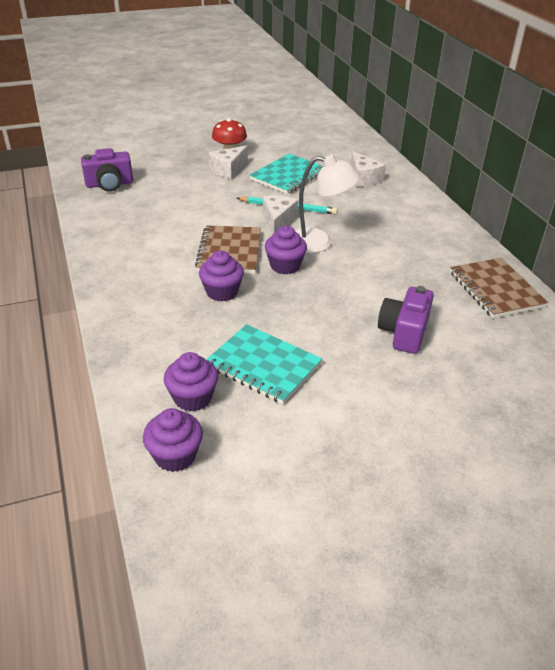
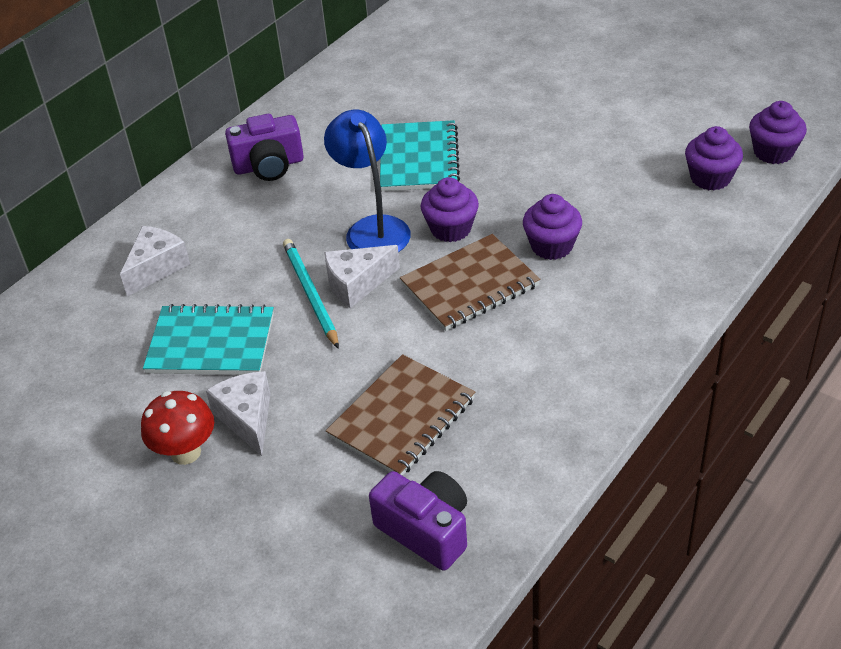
camera: 120 degrees left, 5 degrees up
turquoise notebook [206,324,322,404] -> turquoise notebook moved to [380,120,460,191]
white cheese [209,145,248,179] -> white cheese turned 120 degrees counterclockwise [206,371,271,456]
white lamp [295,155,360,253] -> blue lamp [324,110,411,252]
purple camera [378,286,434,354] -> purple camera moved to [225,114,304,181]
brown notebook [450,258,548,318] -> brown notebook moved to [326,354,475,476]

